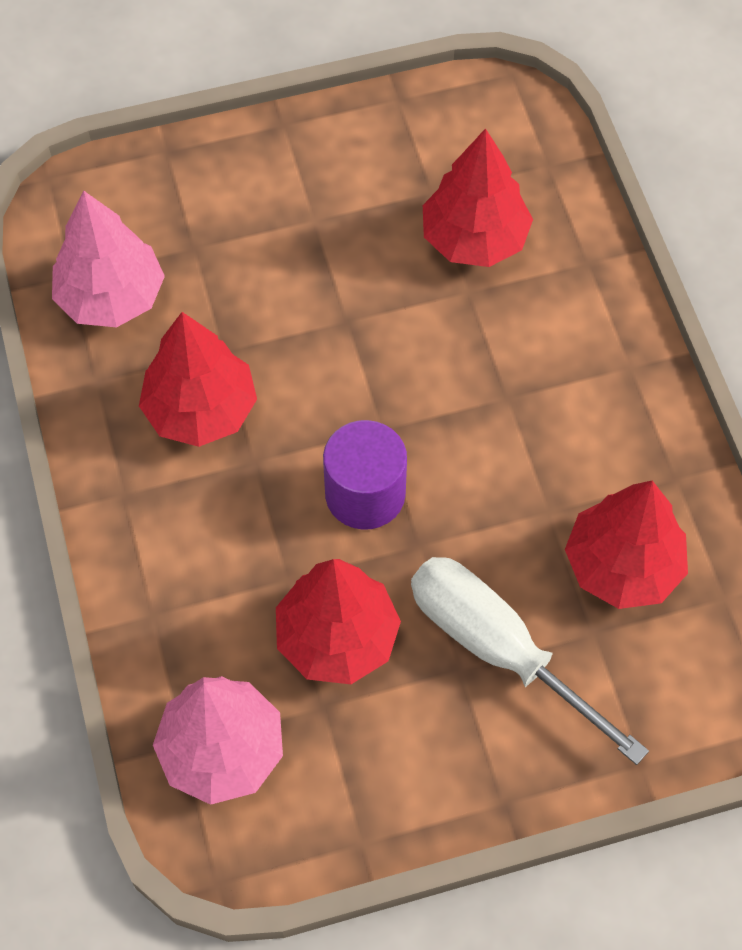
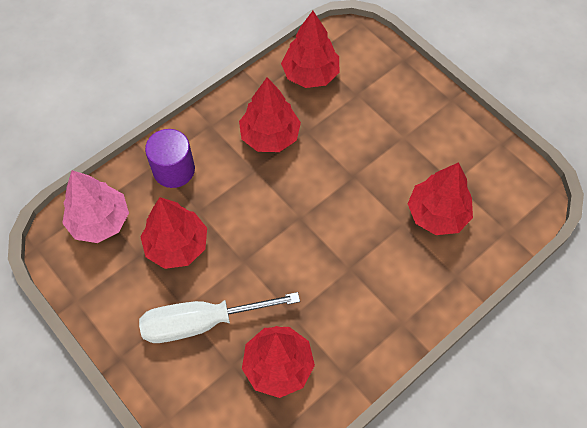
camera: 65 degrees right, 0 degrees up
pink tree [52,191,165,327] -> red tree [281,11,339,88]
purple cylinder [323,420,407,530] -> purple cylinder moved to [145,129,195,188]
white screwdriver [411,557,649,765] -> white screwdriver turned 120 degrees counterclockwise [139,292,300,343]

